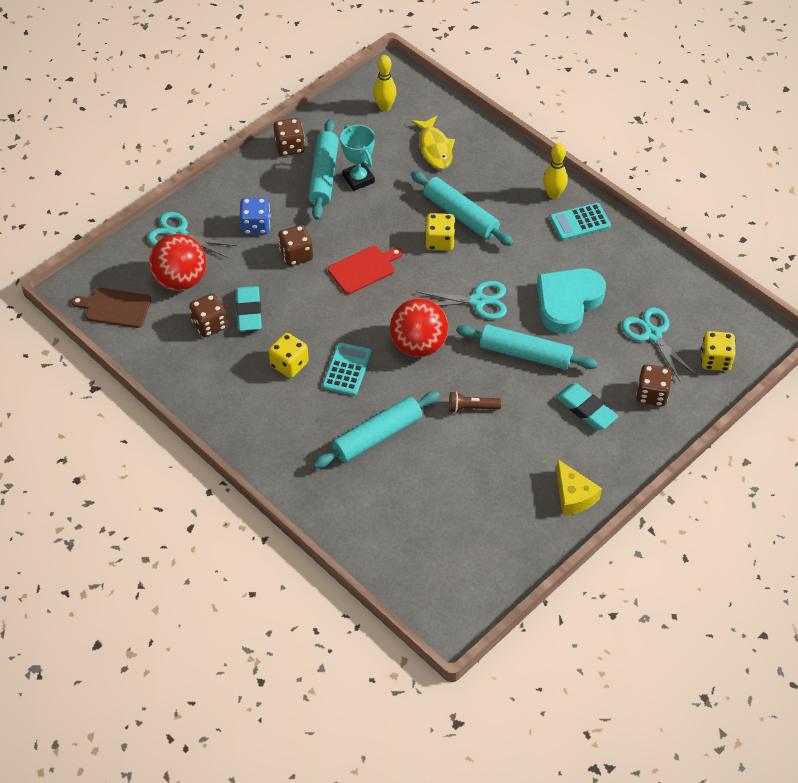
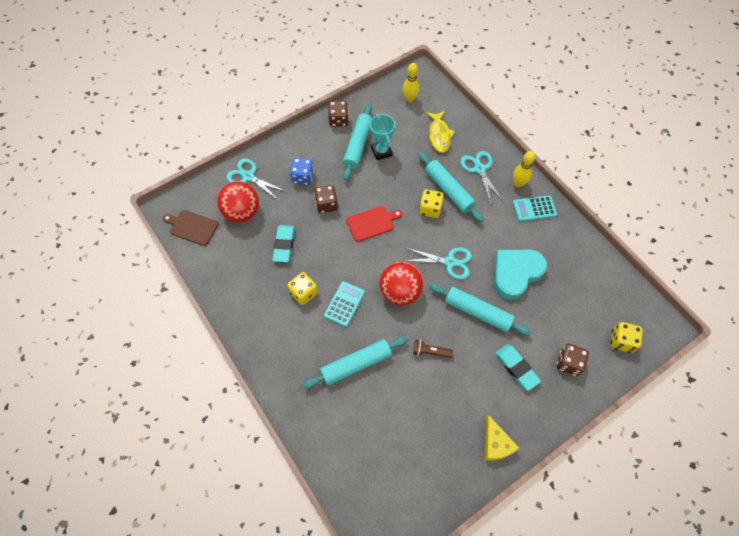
camera: 10 degrees right, 10 degrees up
brown dice [189,294,228,337] -> none
turquoise scissors [622,308,697,381] -> turquoise scissors moved to [460,151,502,204]

